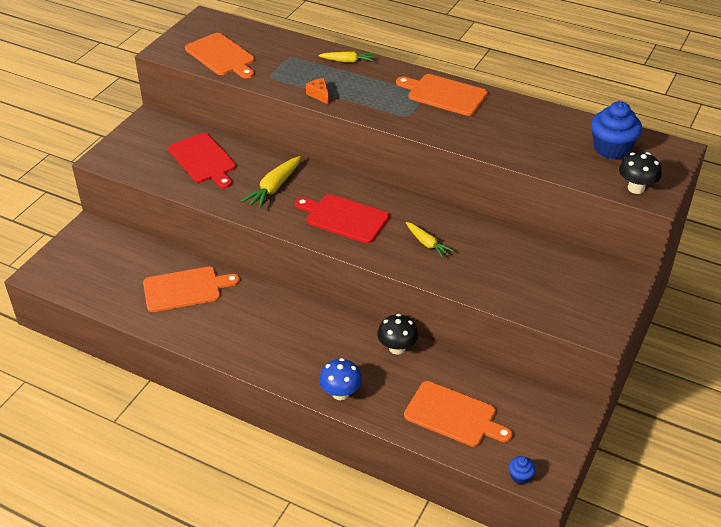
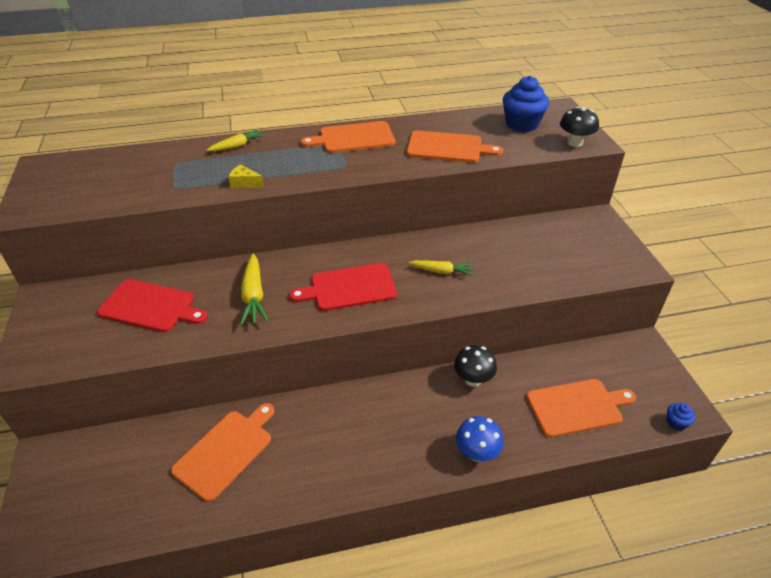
camera: 40 degrees left, 0 degrees up
orange cutting board [185,33,255,79] -> orange cutting board moved to [406,131,503,163]
orange cheese [306,78,329,105] -> yellow cheese [228,165,264,188]

